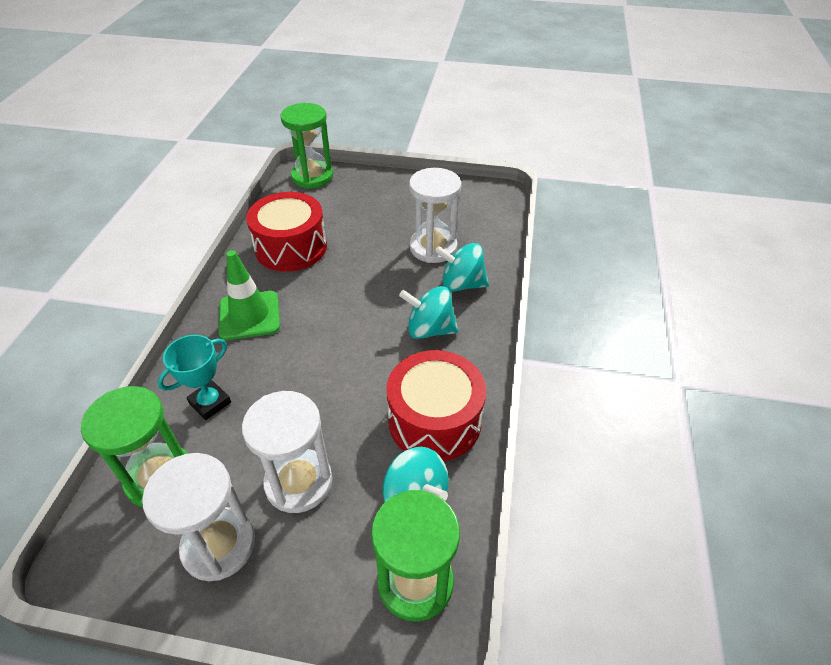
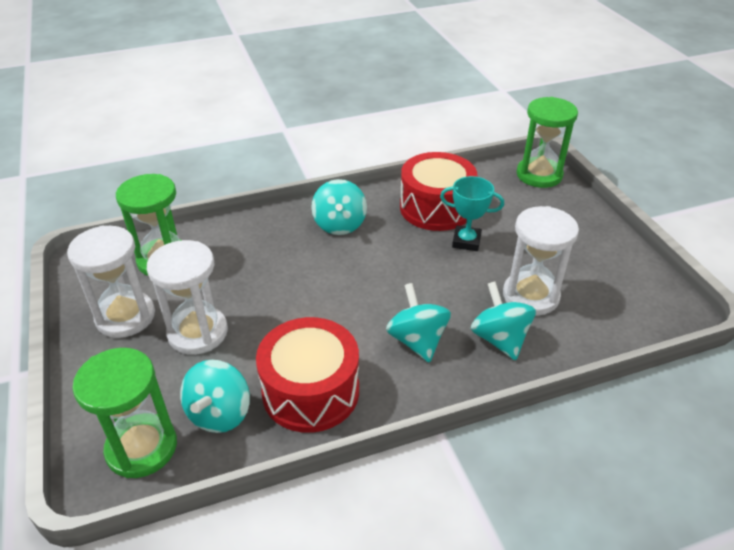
camera: 60 degrees right, 5 degrees down
turquoise trophy [158,335,231,420] -> turquoise trophy moved to [440,176,504,251]
green traffic cone [219,250,280,340] -> turquoise spinning top [311,179,367,235]

